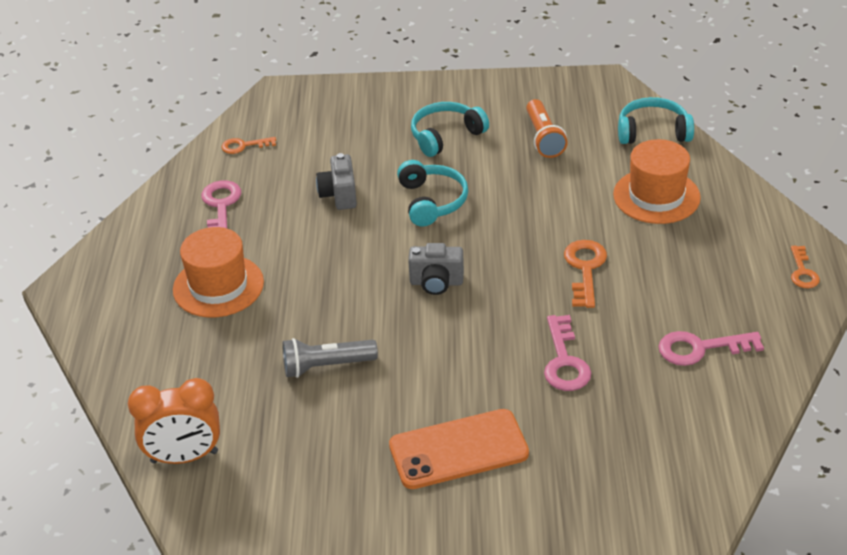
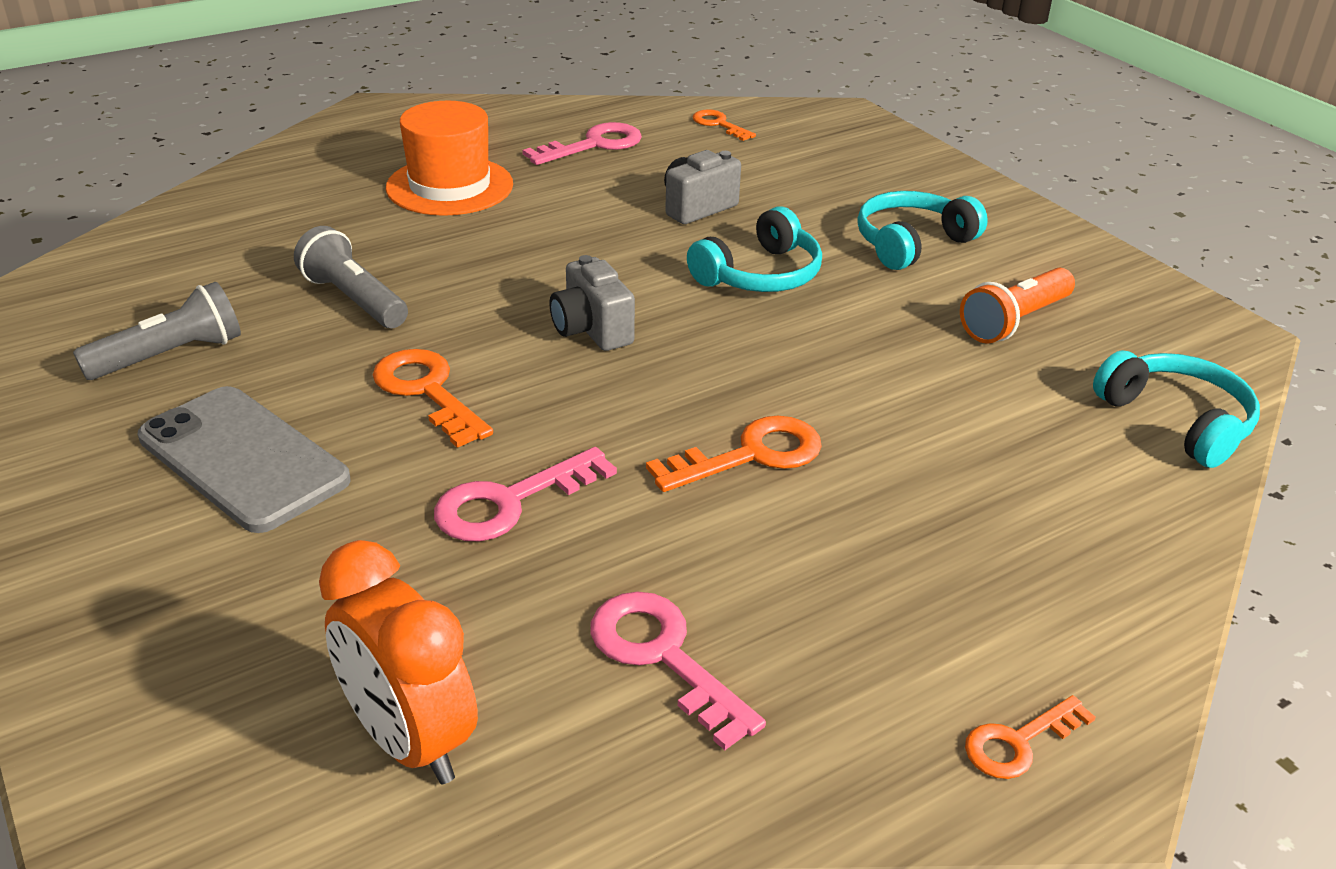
camera: 55 degrees right, 5 degrees down
orange clock [128,378,220,464] -> orange clock moved to [319,540,478,784]
orange phone [389,409,529,489] -> grey phone [138,386,351,533]
turquoise headphones [411,102,489,157] -> turquoise headphones turned 60 degrees counterclockwise [857,191,988,270]
orange hat [613,139,701,224] -> none
none -> grey flashlight [73,282,241,380]
none -> orange key [373,349,493,448]

